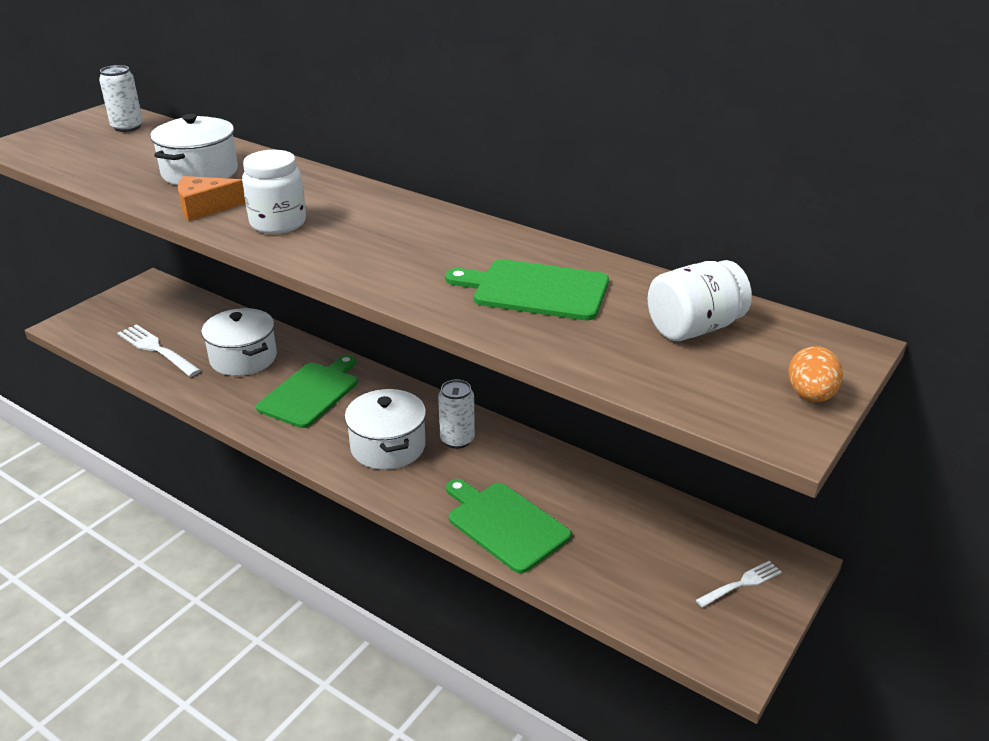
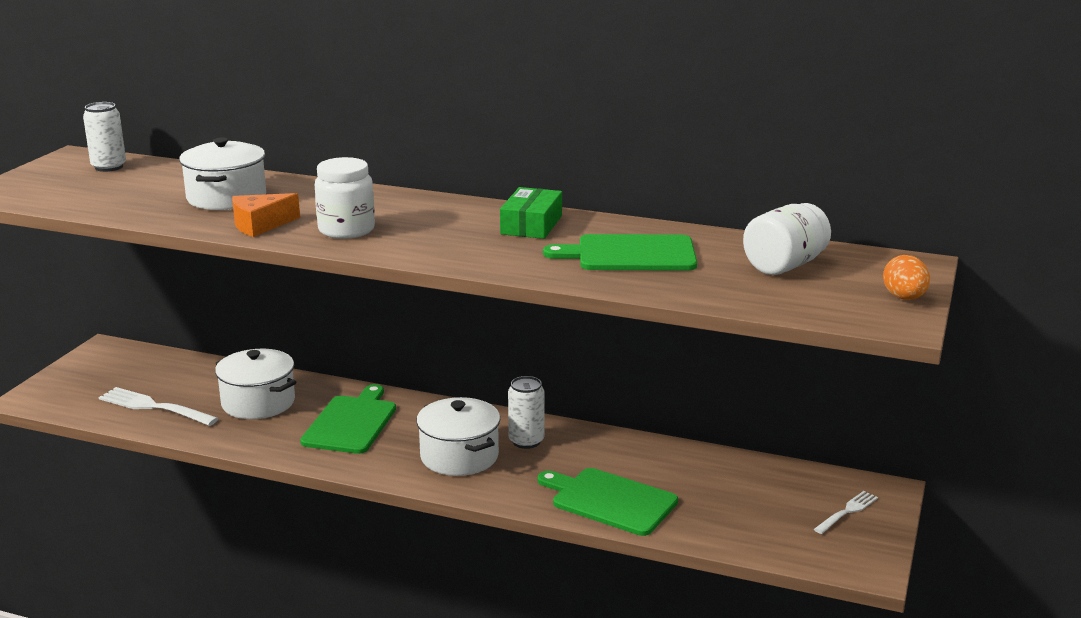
camera: 15 degrees left, 10 degrees down
none -> green box [500,187,562,239]

